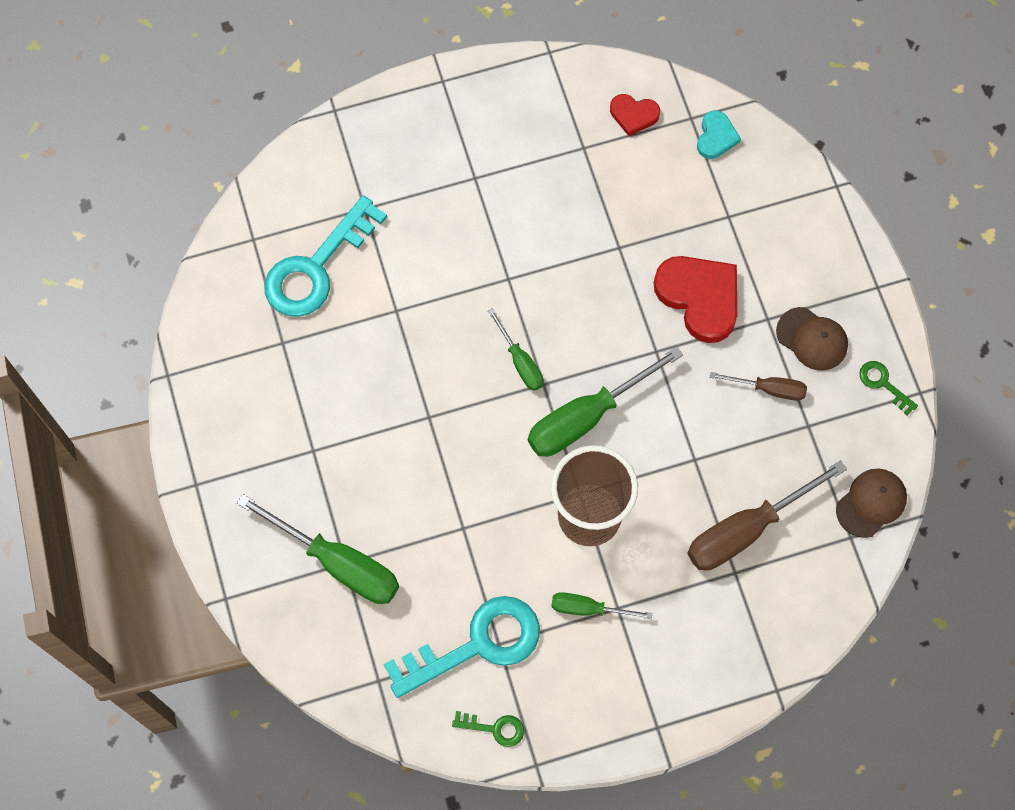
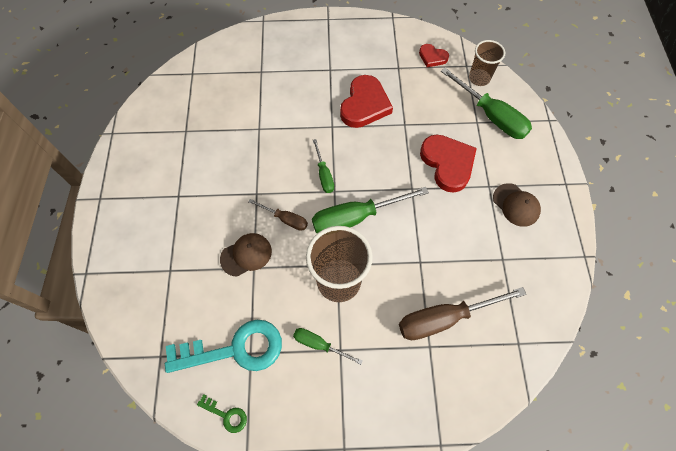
camera: 15 degrees right, 5 degrees down
green screwdriver [237,494,399,604] -> green screwdriver moved to [441,68,532,139]
turquoise key [264,195,387,317] -> none
turquoise heart [697,110,741,159] -> brown cup [469,40,505,86]
brown screwdriver [710,372,807,401] -> brown screwdriver moved to [248,199,308,231]
brown cap [836,468,907,538] -> brown cap moved to [220,233,272,277]
green key [859,361,918,416] -> none
none -> red heart [340,75,393,128]

